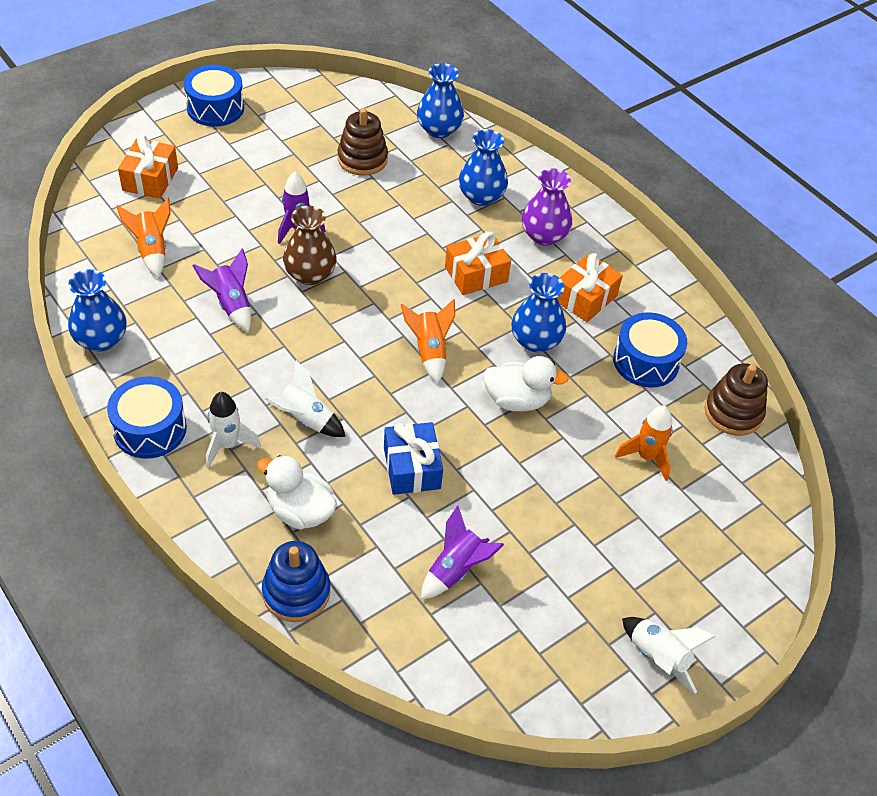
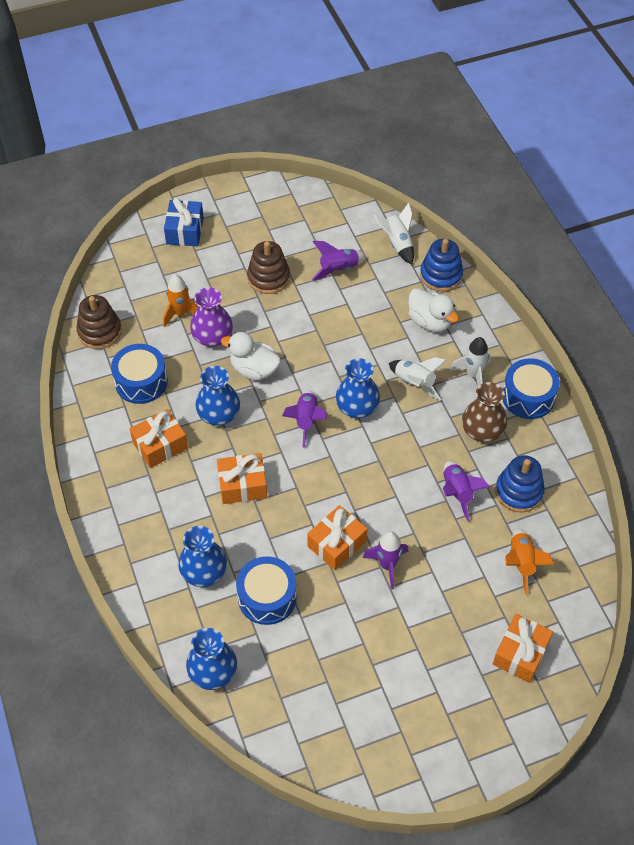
camera: 160 degrees left, 5 degrees up
blue vase [68,269,127,351] -> blue vase moved to [336,358,380,418]
blue drum [184,65,244,127] -> blue drum moved to [236,556,297,625]
brown vase [283,206,337,285] -> brown vase moved to [462,382,507,442]
brown stacking toy [337,108,388,176] -> brown stacking toy moved to [247,241,290,294]
blue gift [384,422,443,495] -> blue gift moved to [164,198,204,246]
orange rocket [401,299,455,384] -> purple rocket [282,390,327,448]
purple vase [522,168,572,246] -> purple vase moved to [190,287,233,347]
white rocket [622,617,716,694] -> white rocket moved to [374,203,414,265]
none -> orange gift [307,505,367,570]
none -> blue stacking toy [495,455,545,512]

